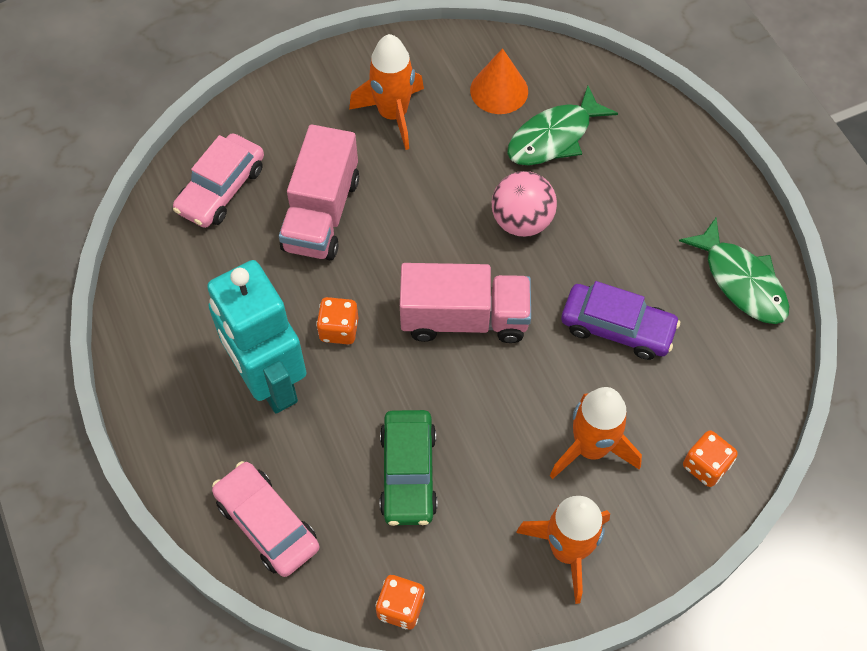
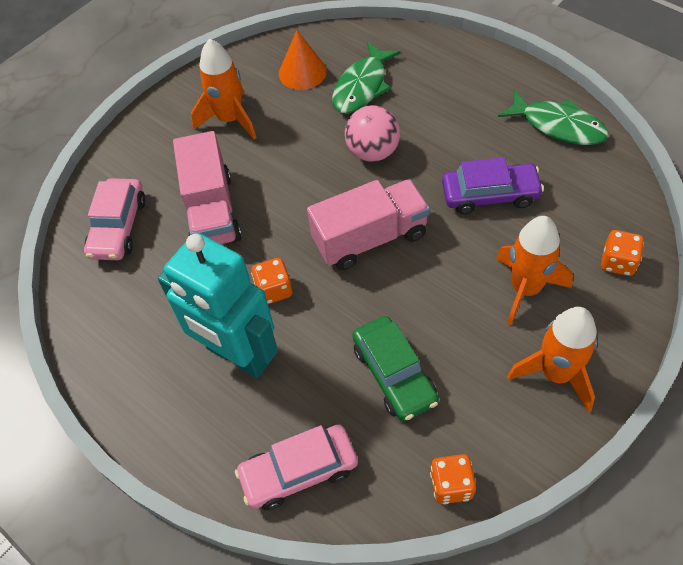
camera: 20 degrees left, 5 degrees down
pink car [212,461,319,577] -> pink car turned 45 degrees counterclockwise [235,425,358,510]

